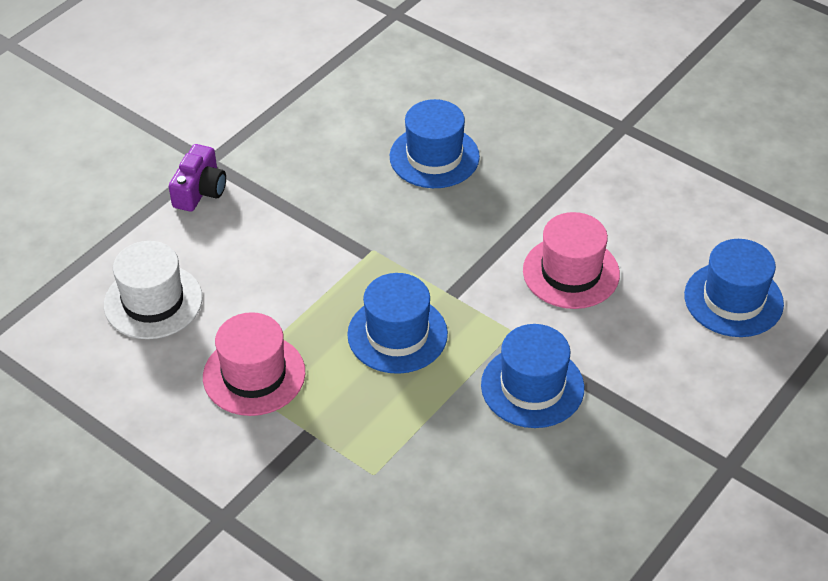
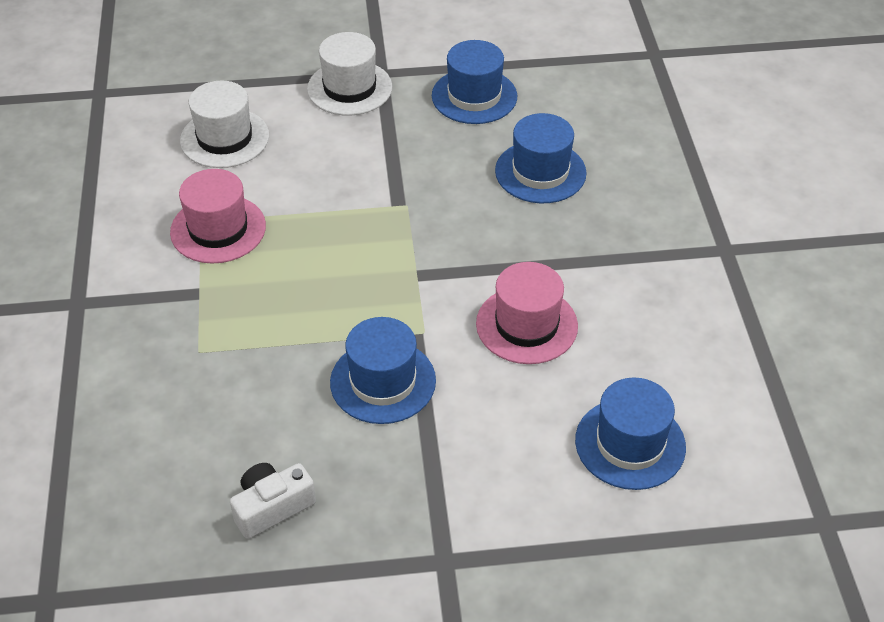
camera: 45 degrees right, 0 degrees up
purple camera [169,144,226,212] -> white hat [307,32,392,115]
blue hat [347,273,448,374] -> blue hat moved to [432,40,517,124]
none -> white camera [230,463,316,539]

